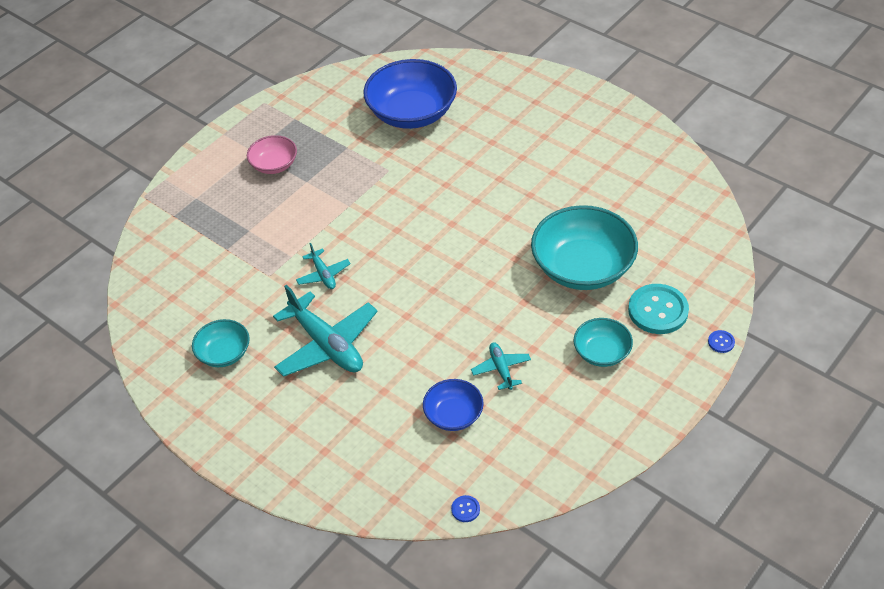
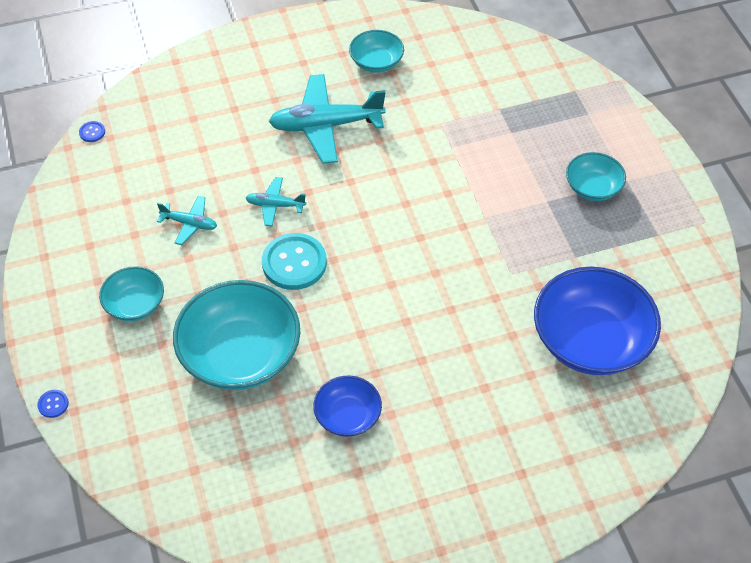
camera: 120 degrees right, 5 degrees up
pink bowl [247,135,297,174] -> turquoise bowl [566,152,626,201]
turquoise plane [296,243,351,289] -> turquoise plane moved to [246,177,306,226]
blue bowl [423,379,484,431] -> blue bowl moved to [313,376,382,437]
turquoise button [628,284,689,334] -> turquoise button moved to [262,233,327,290]

